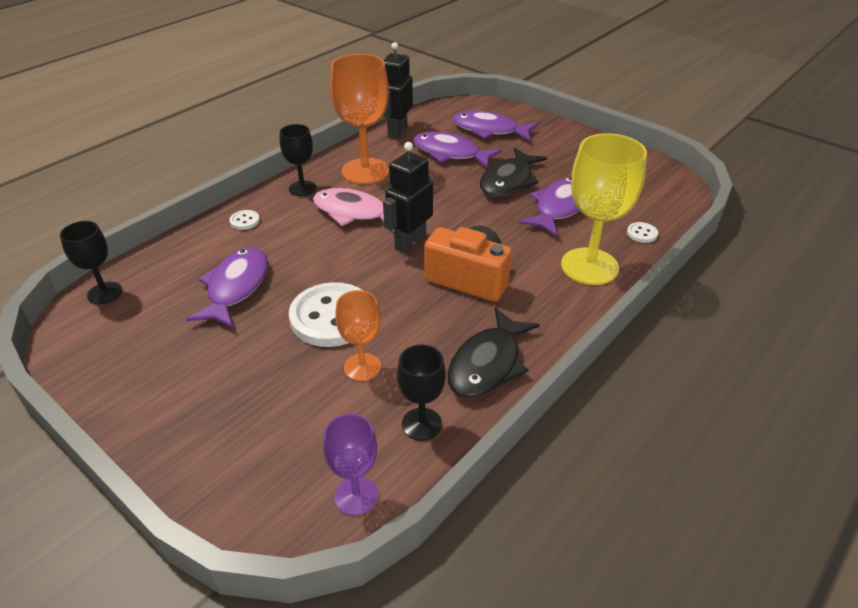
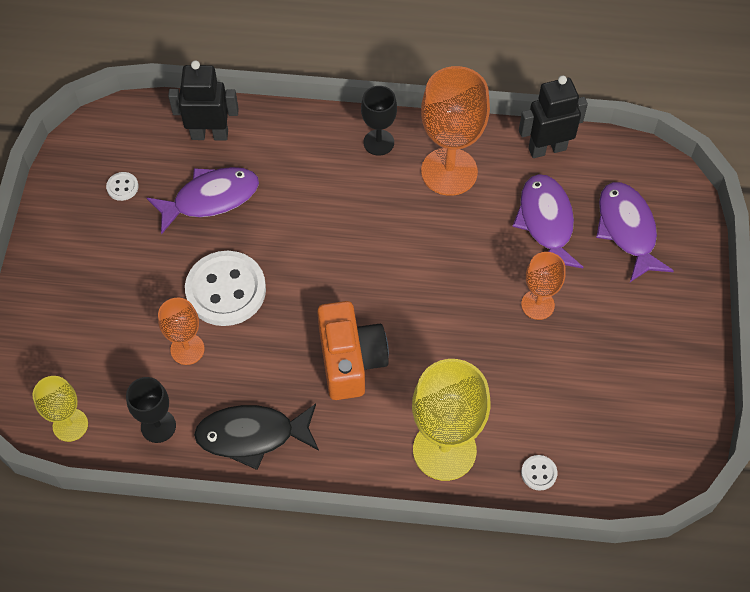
camera: 55 degrees right, 20 degrees up
black goblet [60,221,122,304] -> none
white button [230,210,260,230] -> white button moved to [106,172,139,201]
pink fish [313,188,394,232] -> none
purple goblet [323,413,378,516] -> yellow goblet [32,376,88,442]
black robot [383,142,433,254] -> black robot moved to [168,60,239,141]
black fish [480,148,547,197] -> orange goblet [521,252,565,320]
purple fish [519,178,580,236] -> none

